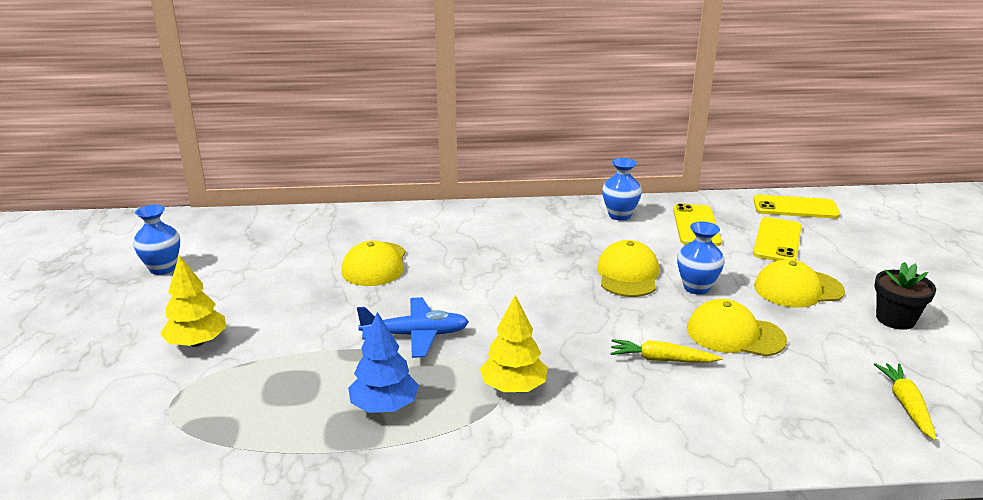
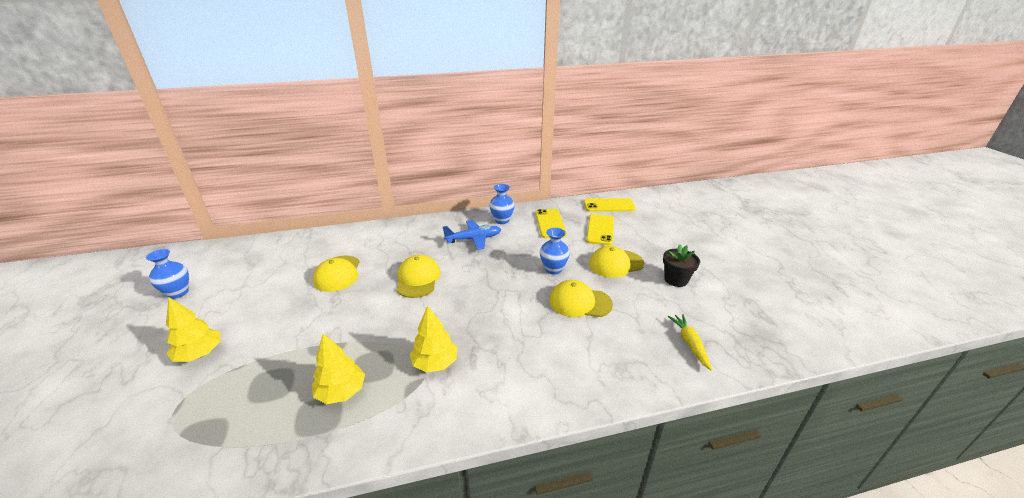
camera: 10 degrees left, 5 degrees up
blue tree [348,312,419,413] -> yellow tree [312,334,365,404]
blue plane [357,297,469,358] -> blue plane moved to [443,220,501,250]
yellow cap [597,240,659,297] -> yellow cap moved to [396,255,440,298]
yellow carrot [610,339,722,363] -> none

